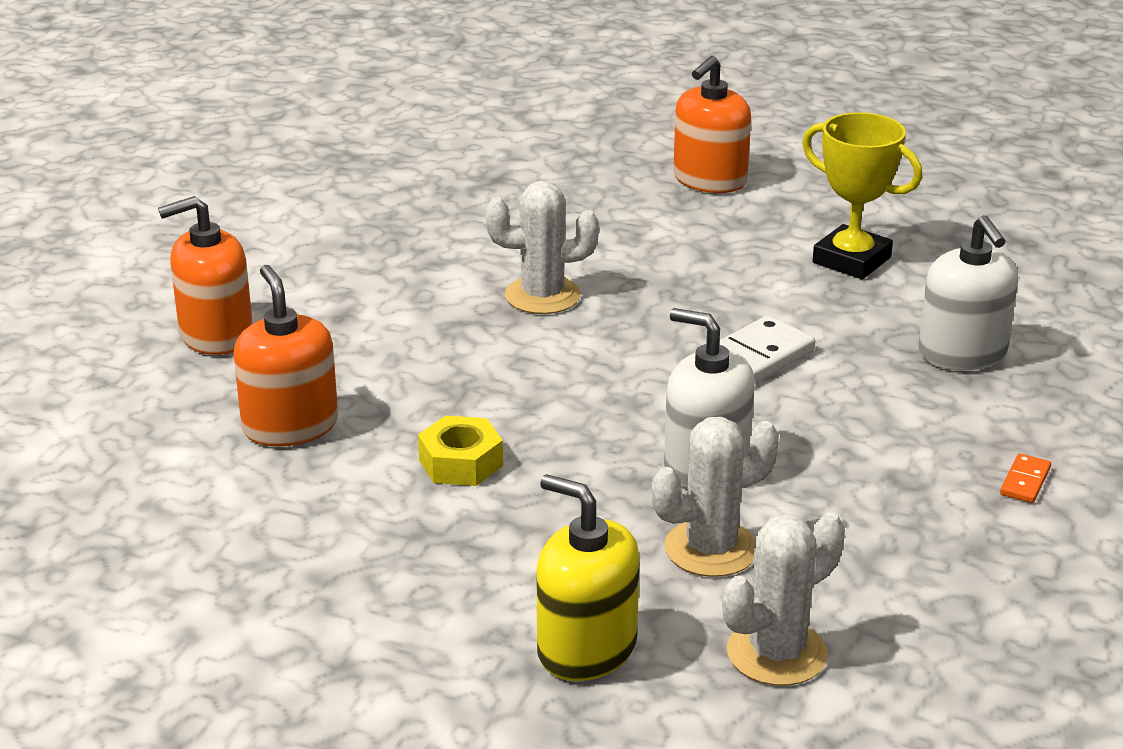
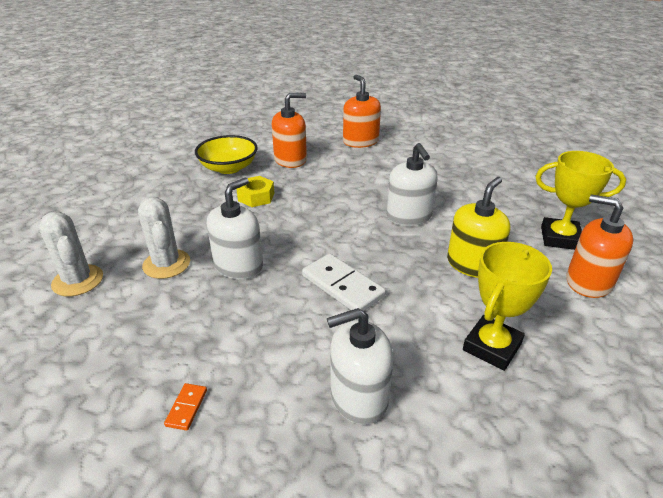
camera: 90 degrees right, 5 degrees up
white cactus [485,181,599,314] -> white soap dispenser [387,143,438,226]
yellow soap dispenser [536,474,640,681] -> yellow soap dispenser moved to [447,177,510,278]
orange domino [1000,454,1051,503] -> orange domino turned 75 degrees clockwise [164,383,207,431]
none -> yellow bowl [195,135,258,174]
none -> yellow trophy [535,151,626,250]

